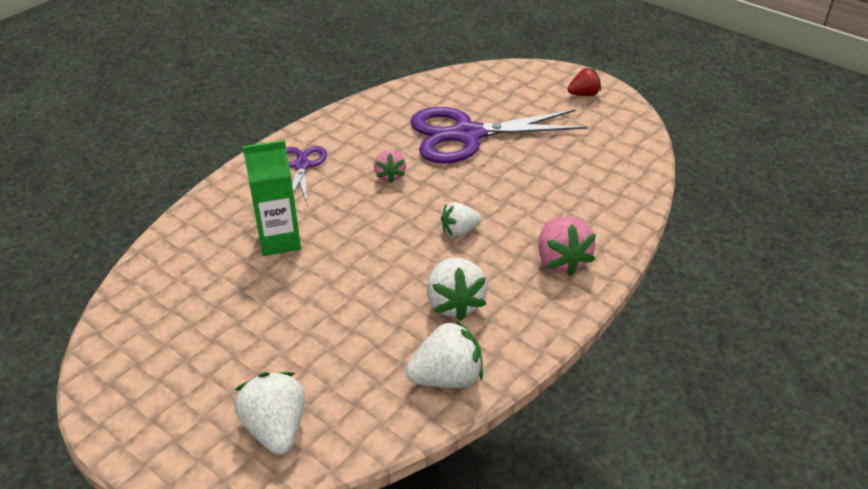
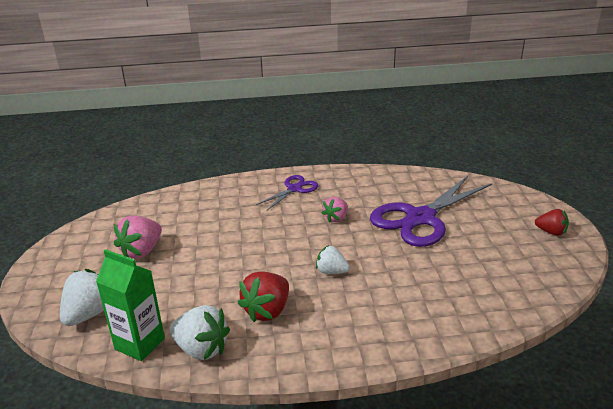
camera: 45 degrees right, 10 degrees down
green carton [243,140,301,256] -> green carton moved to [96,249,165,361]
purple scissors [410,107,587,163] -> purple scissors turned 75 degrees counterclockwise [370,176,492,247]
white strawberry [427,258,488,321] -> red strawberry [237,271,289,322]
pink strawberry [538,217,596,276] -> pink strawberry moved to [114,216,162,259]

